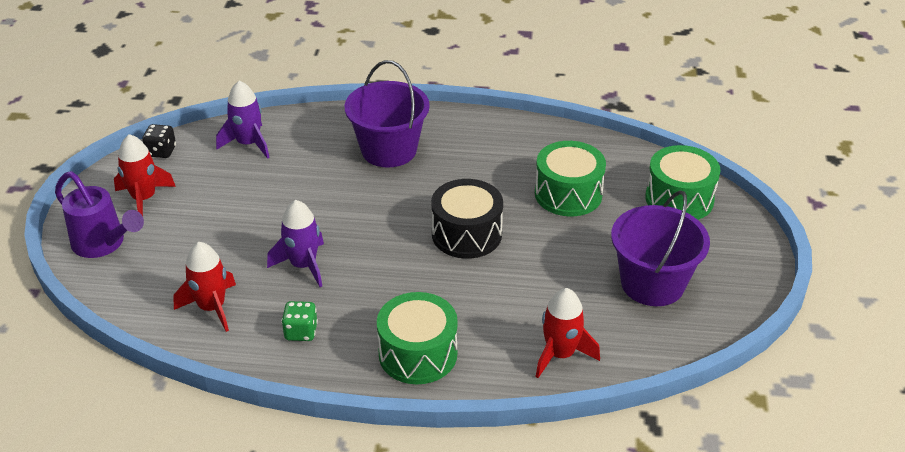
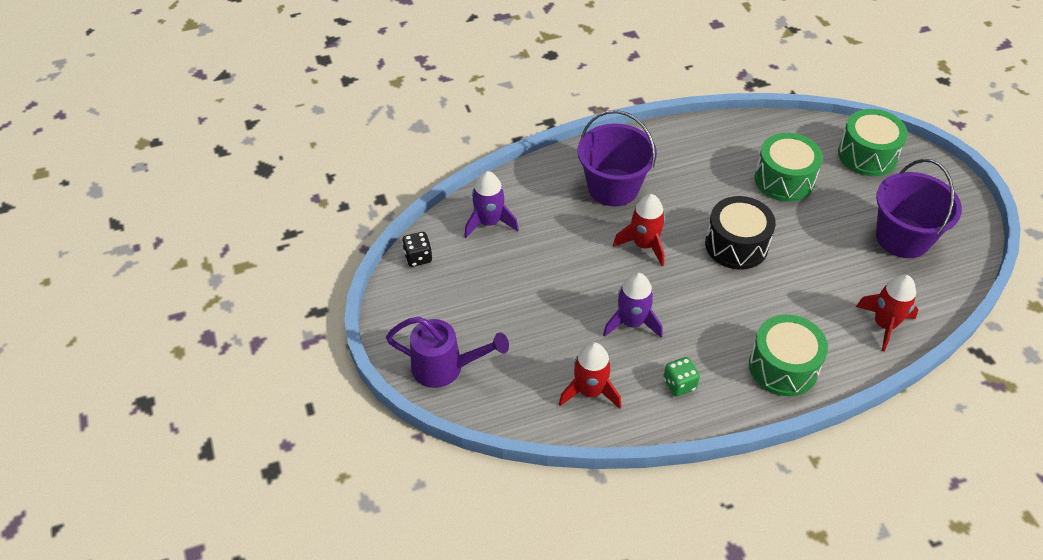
camera: 25 degrees left, 10 degrees up
red rocket [114,134,176,216] -> red rocket moved to [613,194,665,266]

